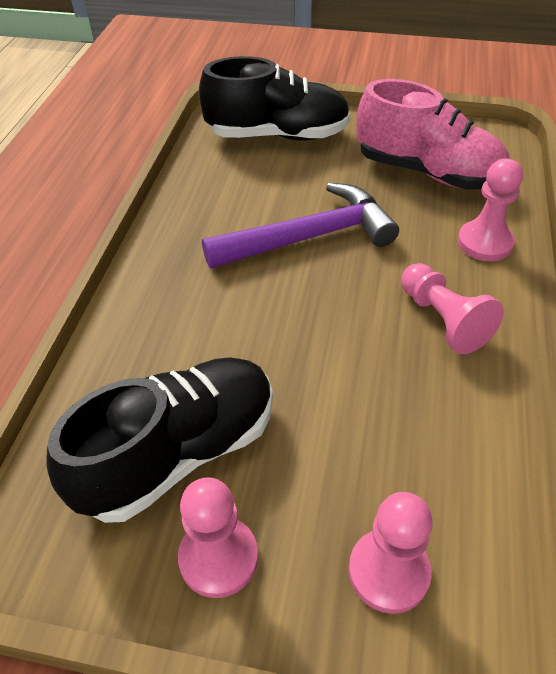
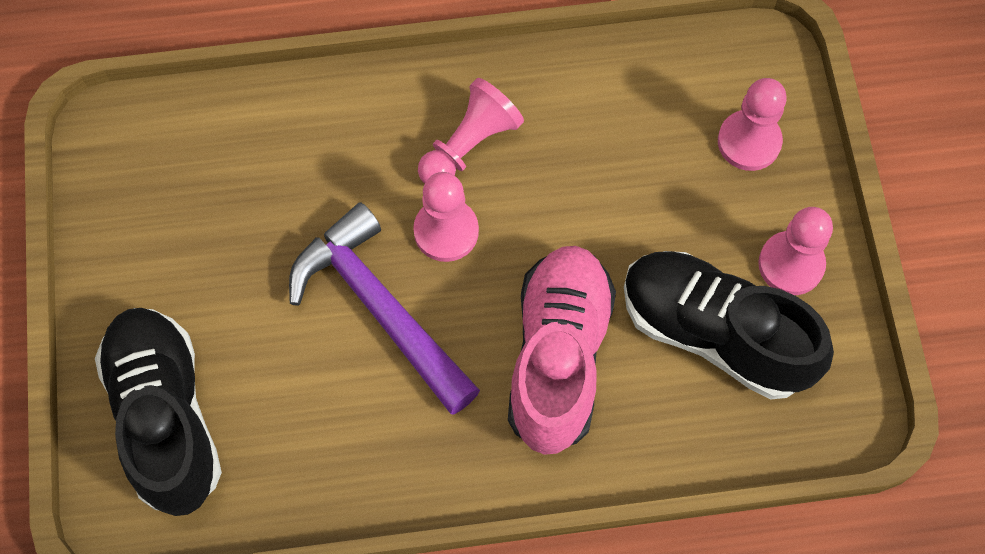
camera: 110 degrees left, 20 degrees up
pink shoe [356,79,509,189] -> pink shoe moved to [508,246,616,455]
pink pawn [458,158,523,261] -> pink pawn moved to [413,172,479,262]

